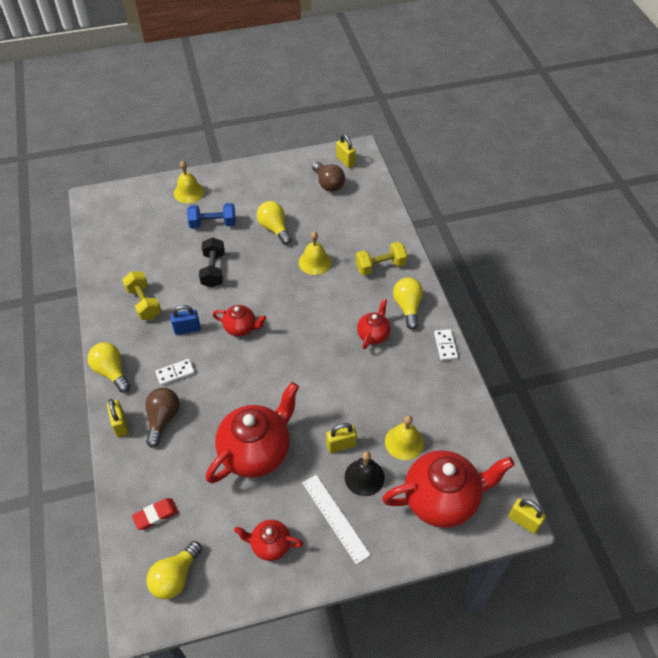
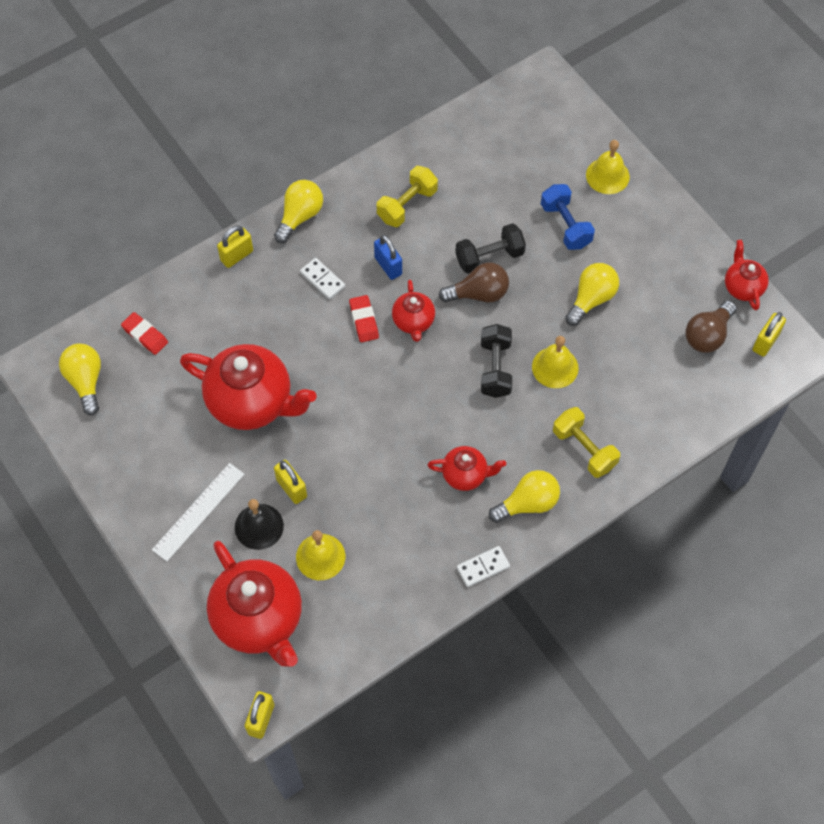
camera: 70 degrees right, 10 degrees up
brown light bulb [145,388,180,448] -> brown light bulb moved to [439,262,509,302]
yellow light bulb [146,541,202,599] -> yellow light bulb turned 60 degrees clockwise [59,344,101,416]
red teapot [234,520,303,561] -> red teapot moved to [725,240,769,310]
none -> red eraser [349,295,379,342]
none -> black dumbbell [481,324,512,398]

